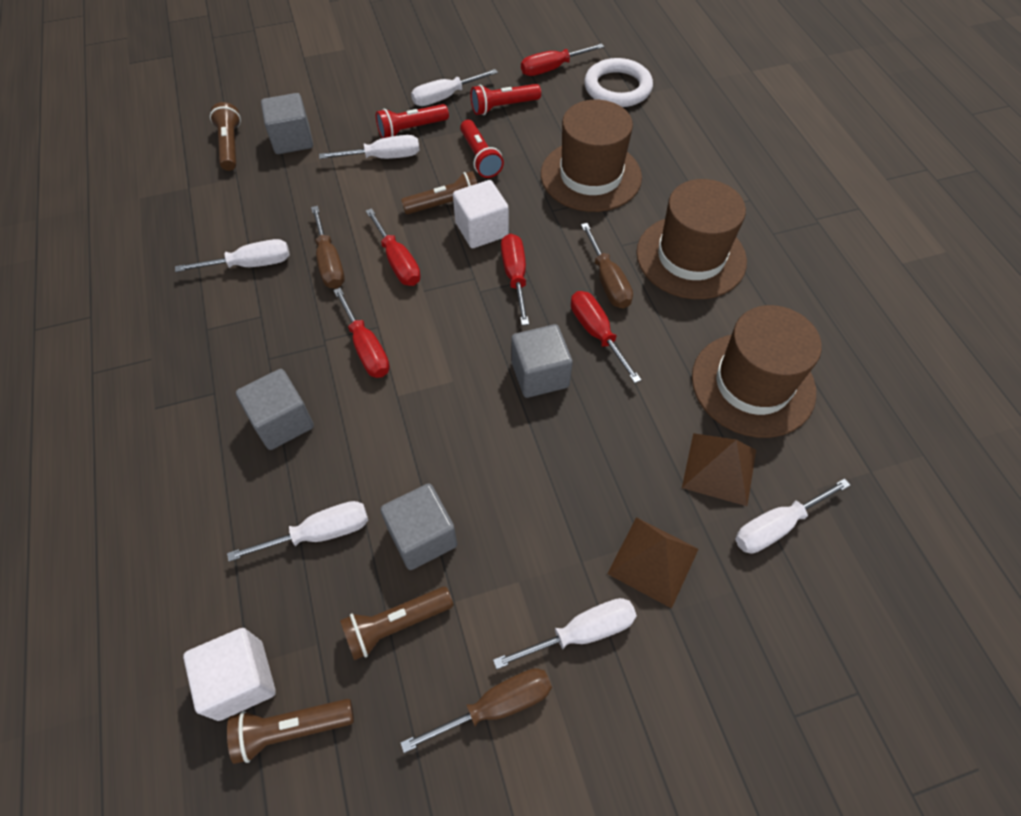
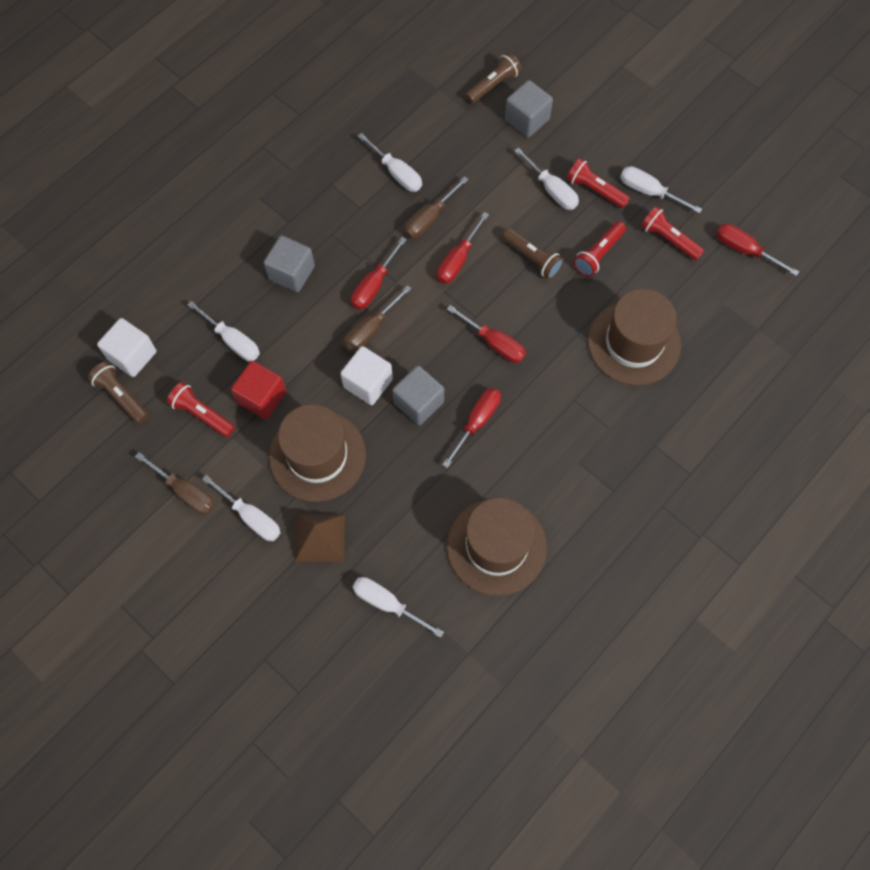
camera: 60 degrees right, 10 degrees up
brown flashlight [340,587,453,660] -> red flashlight [167,382,235,437]
grey cube [380,483,457,570] -> red cube [231,361,286,419]
white cube [453,180,509,248] -> white cube moved to [340,346,393,405]
red screwdriver [501,234,529,325] -> red screwdriver turned 75 degrees clockwise [447,305,526,363]
brown screwdriver [581,223,633,308] -> brown screwdriver moved to [343,285,411,353]
white ring [584,58,653,107] -> none
brown hat [636,179,747,299] -> brown hat moved to [269,404,366,502]
brown pyramid [682,433,756,506] -> none

